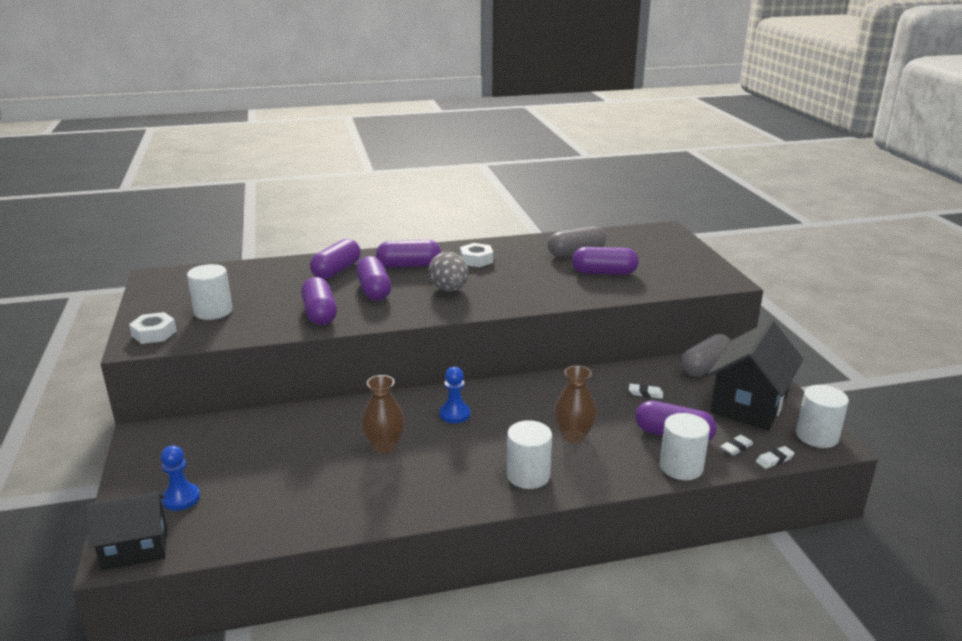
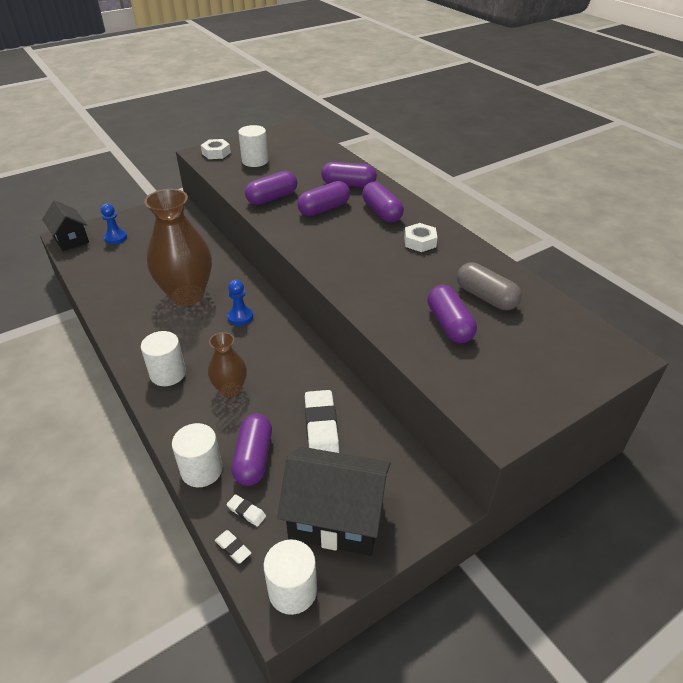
camera: 70 degrees right, 15 degrees up
brown vase [361,375,405,454] -> brown vase [144,189,212,306], size x1.91
grey egg [429,252,468,291] -> none
white eraser [629,383,663,399] -> white eraser [305,390,339,453], size x2.15
grey capsule [681,334,732,377] -> none

